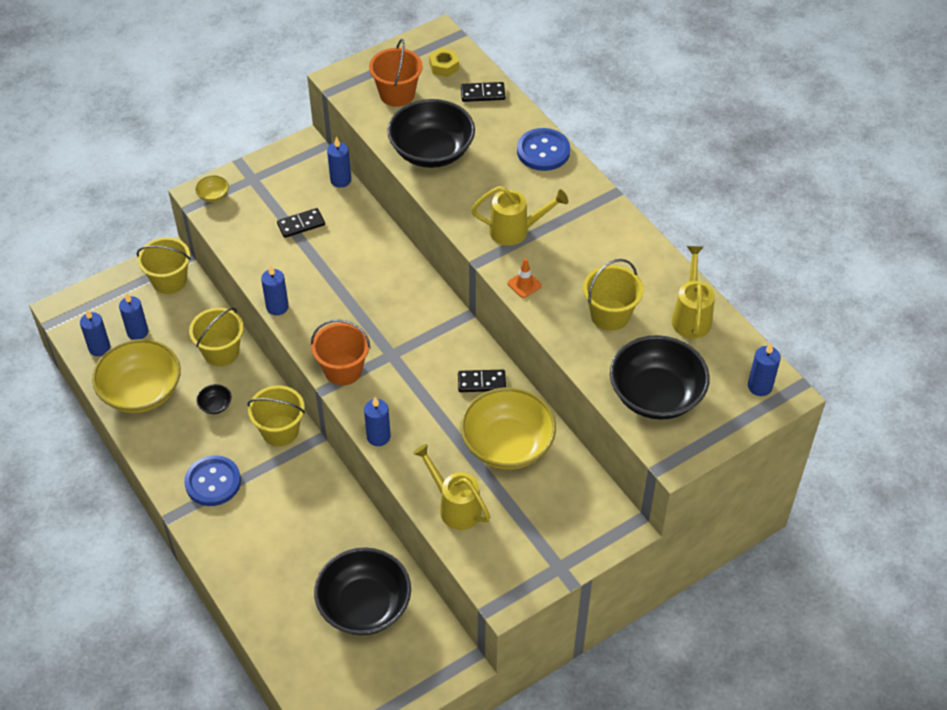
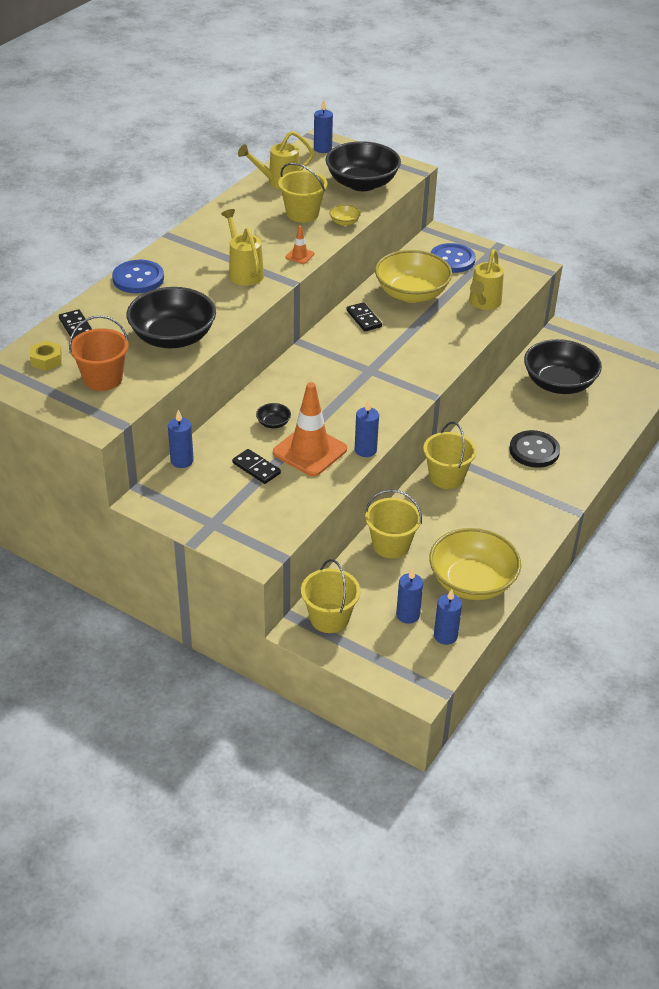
camera: 115 degrees left, 10 degrees down
blue button [184,455,241,506] -> blue button moved to [431,243,476,273]
yellow bowl [195,175,229,202] -> yellow bowl moved to [329,205,361,226]
black bowl [196,384,232,414] -> black bowl moved to [256,403,291,428]
orange bucket [311,319,371,385] -> none
blue candle [364,397,391,446] -> none
none -> orange traffic cone [273,382,347,476]
none -> black button [509,430,560,468]

